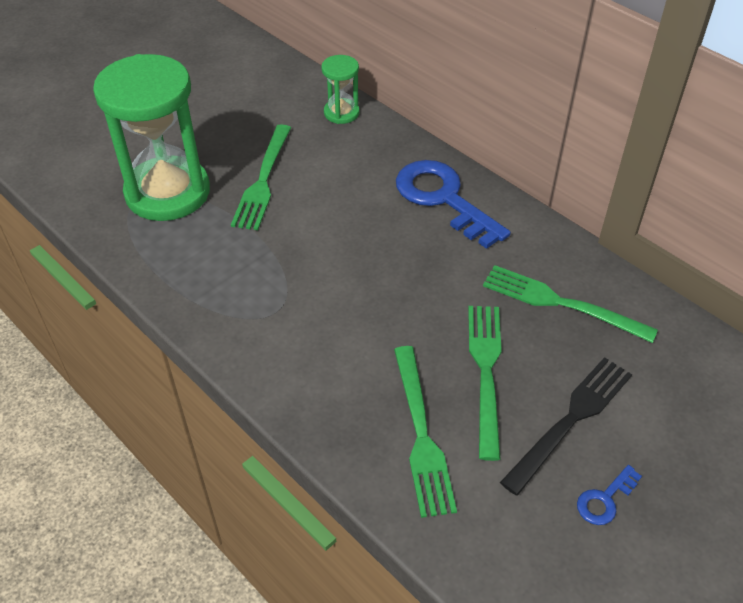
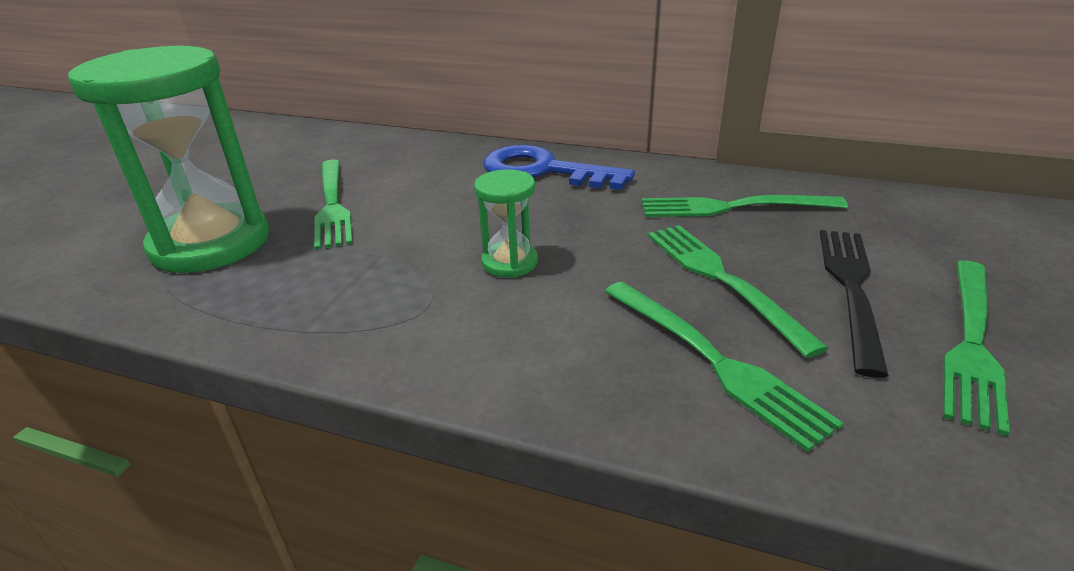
camera: 25 degrees left, 15 degrees down
green hourglass [321,55,359,124] -> green hourglass moved to [474,169,538,278]
blue key [577,465,642,525] -> green fork [943,261,1010,436]

